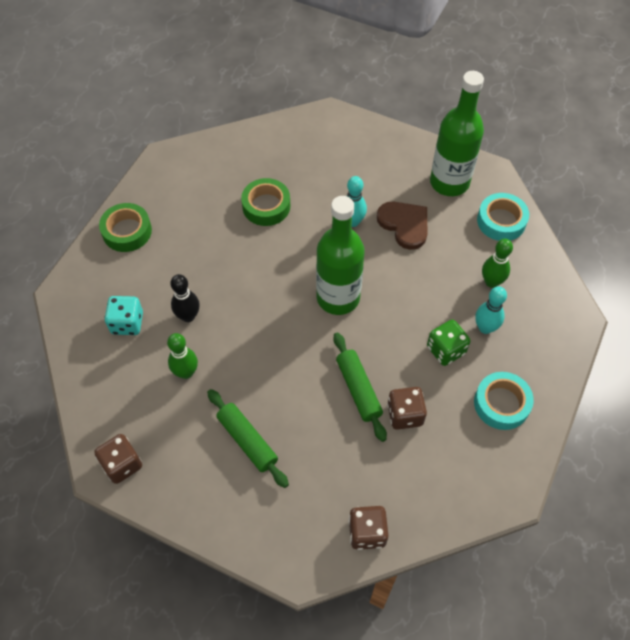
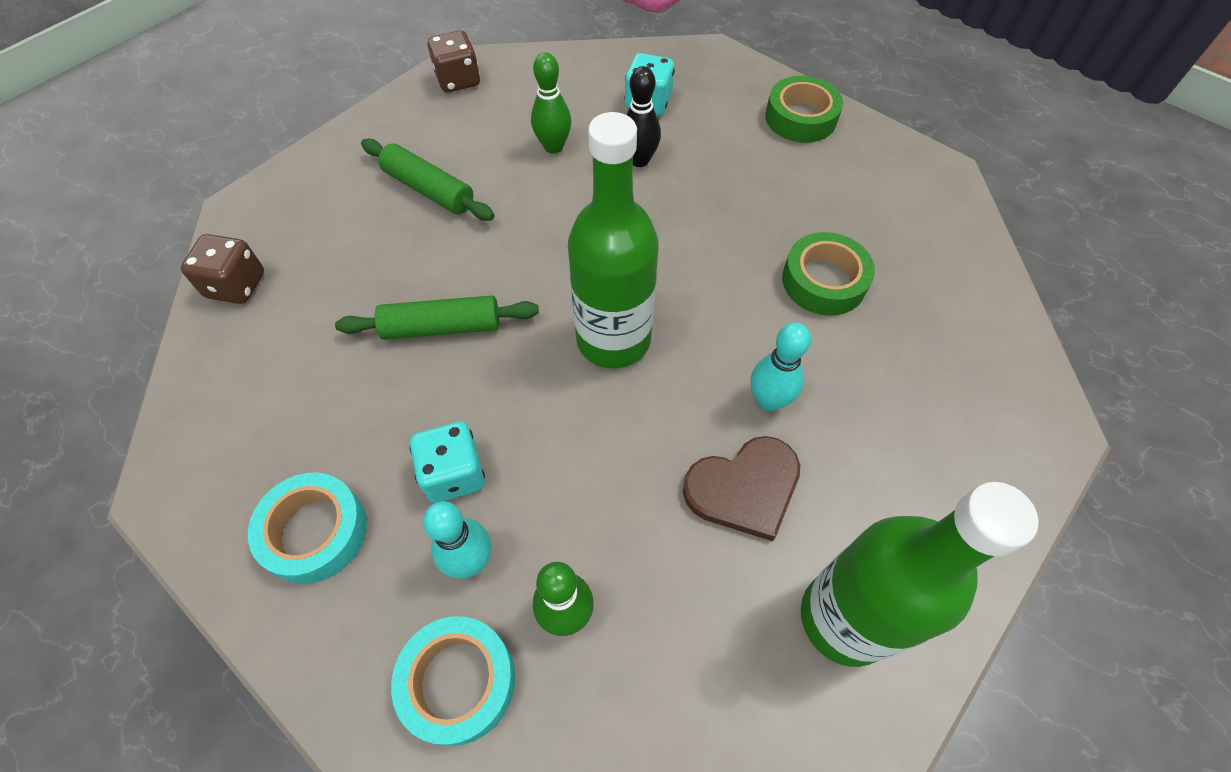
camera: 105 degrees right, 0 degrees up
green rolling pin [207,389,289,488] -> green rolling pin turned 60 degrees clockwise [361,139,495,221]
brown dice [387,387,427,430] -> none
green dice [427,320,470,366] -> turquoise dice [410,422,485,503]
turquoise tape [477,193,529,241] -> turquoise tape moved to [391,616,515,746]

